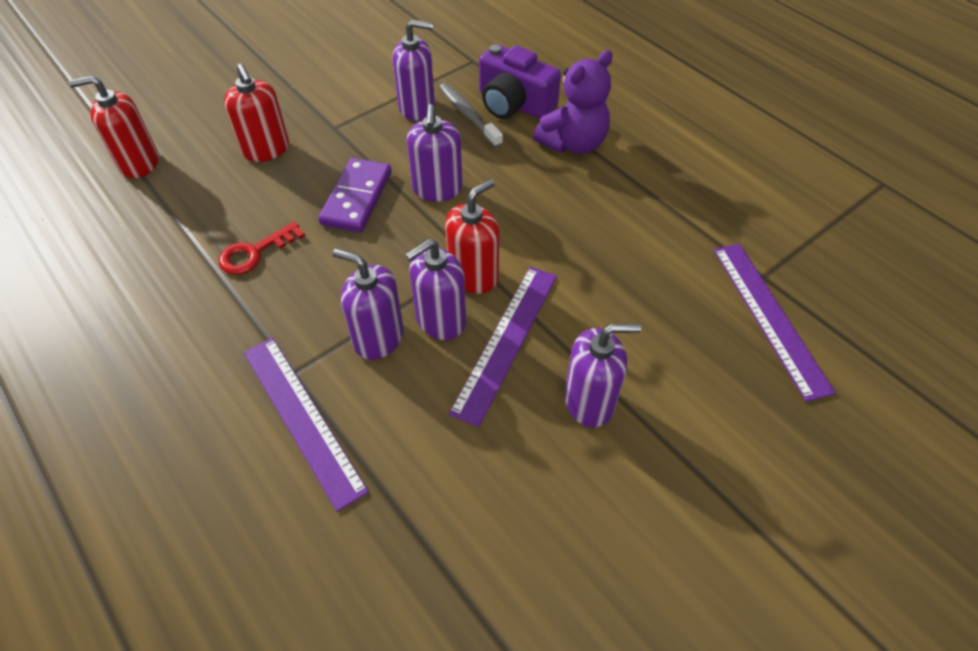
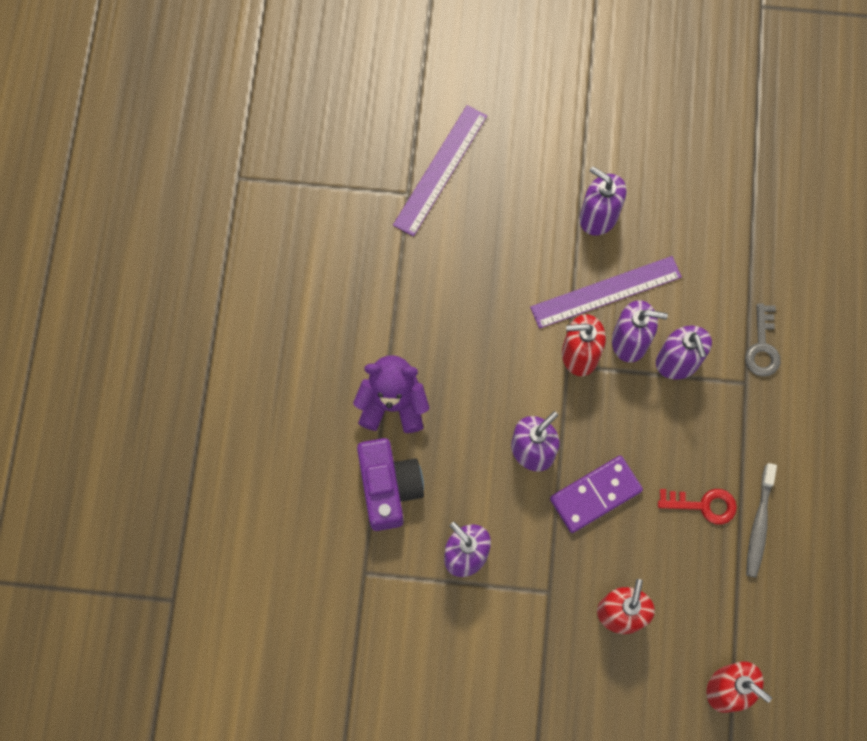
camera: 135 degrees left, 20 degrees up
purple ruler [244,338,369,512] -> grey key [745,303,780,377]
grey toothbrush [439,83,503,148] -> grey toothbrush moved to [746,463,777,577]

